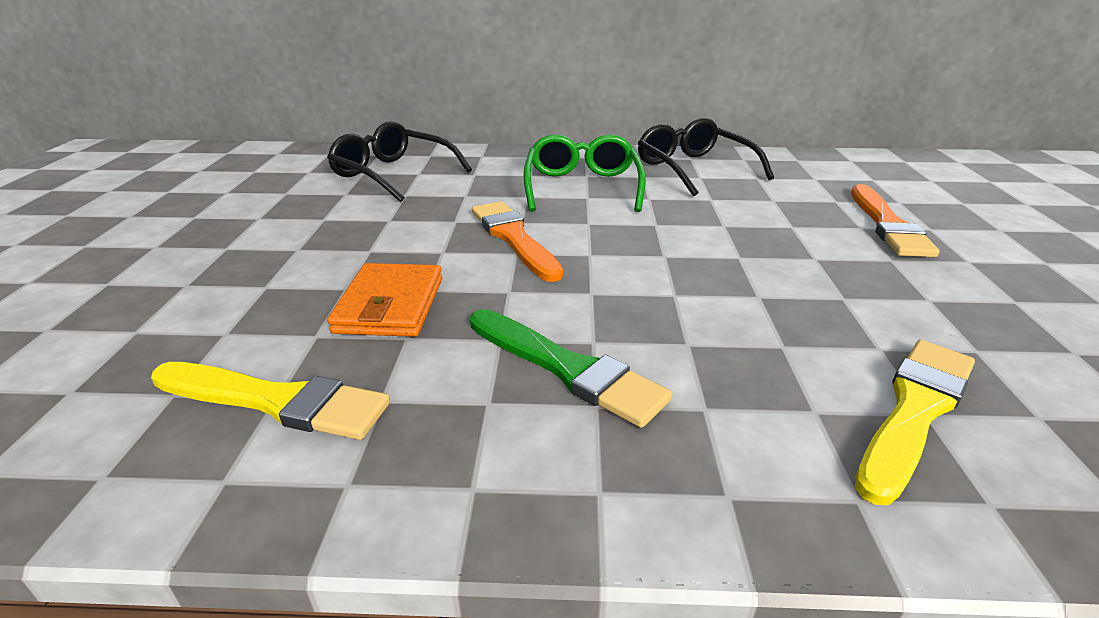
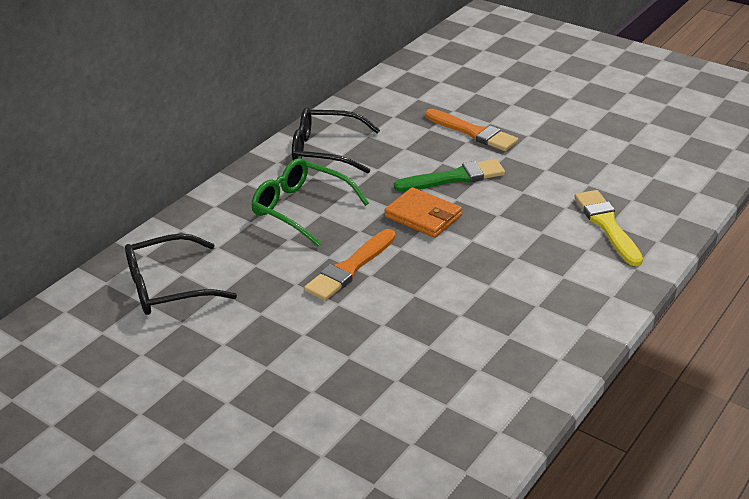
camera: 55 degrees left, 5 degrees up
yellow brush [151,362,390,440] -> none
orange wallet [327,263,442,337] -> orange wallet moved to [384,187,462,238]
green brush [470,309,672,428] -> green brush moved to [394,159,505,192]
orange brush [472,201,564,282] -> orange brush turned 60 degrees counterclockwise [304,229,396,301]

